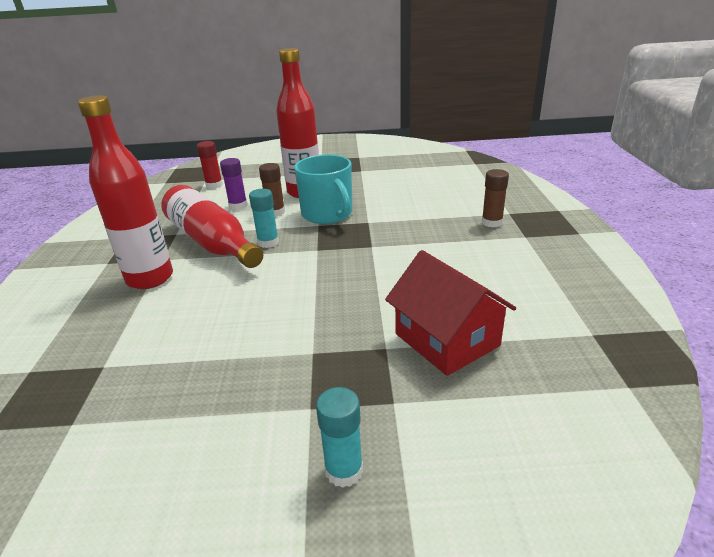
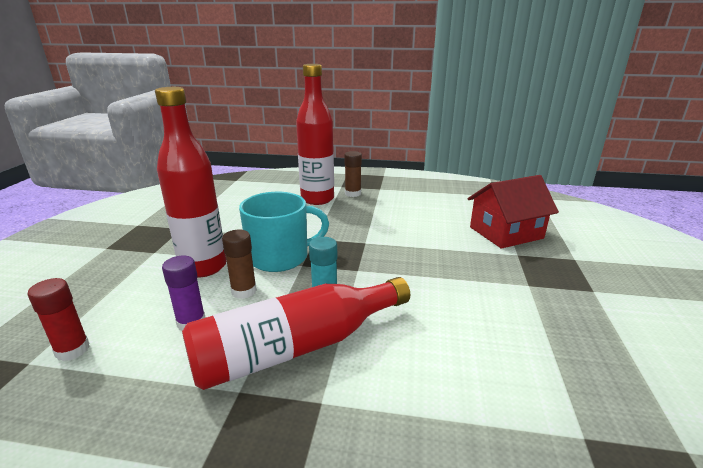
camera: 80 degrees left, 5 degrees down
red bottle [78,95,173,289] -> red bottle moved to [296,64,334,205]
turquoise glue stick [316,387,363,488] -> none

